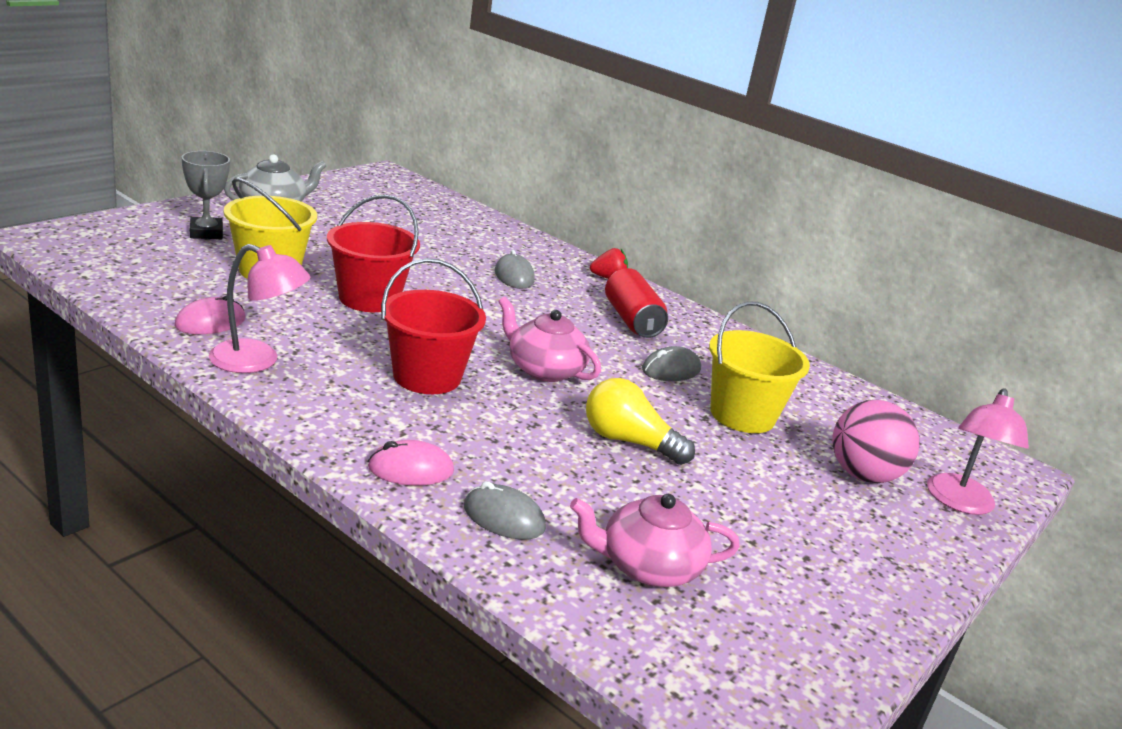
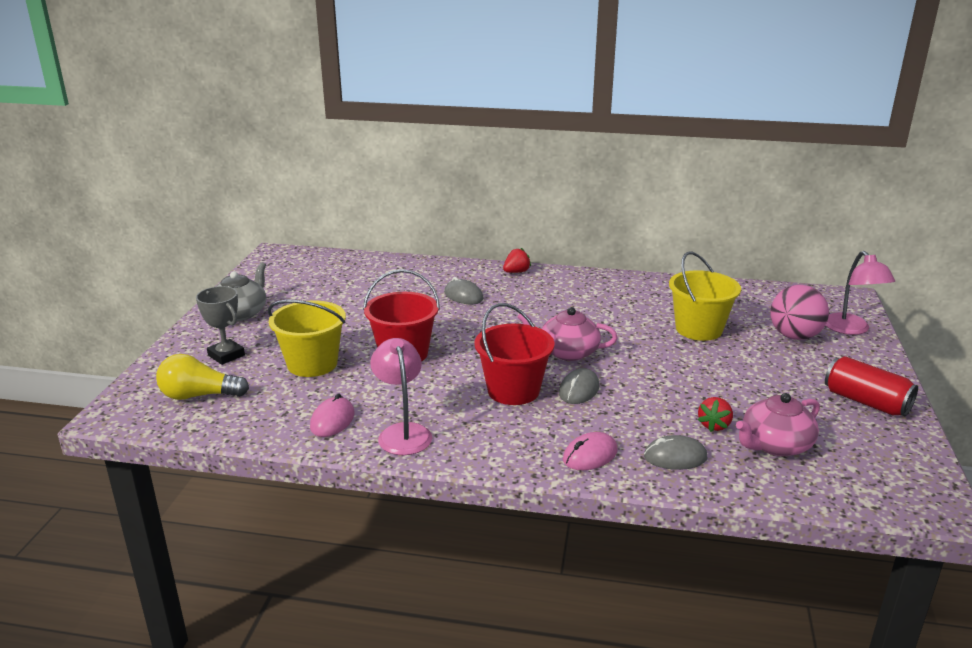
camera: 25 degrees left, 0 degrees up
pink lamp [209,244,310,373] -> pink lamp turned 90 degrees counterclockwise [370,338,432,455]
yellow light bulb [586,378,695,465] -> yellow light bulb moved to [156,354,249,400]
red can [605,268,668,338] -> red can moved to [825,356,918,416]
grey mouse [642,346,701,381] -> grey mouse moved to [559,368,599,404]
none -> red strawberry [698,397,733,432]

